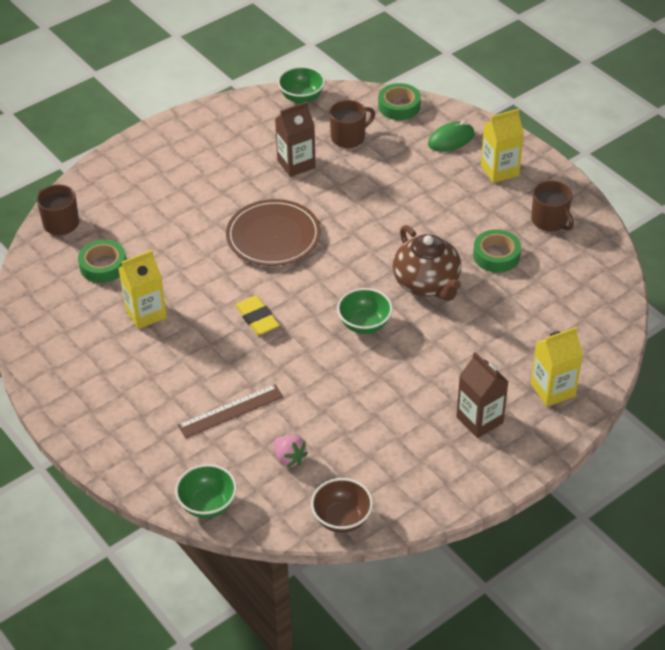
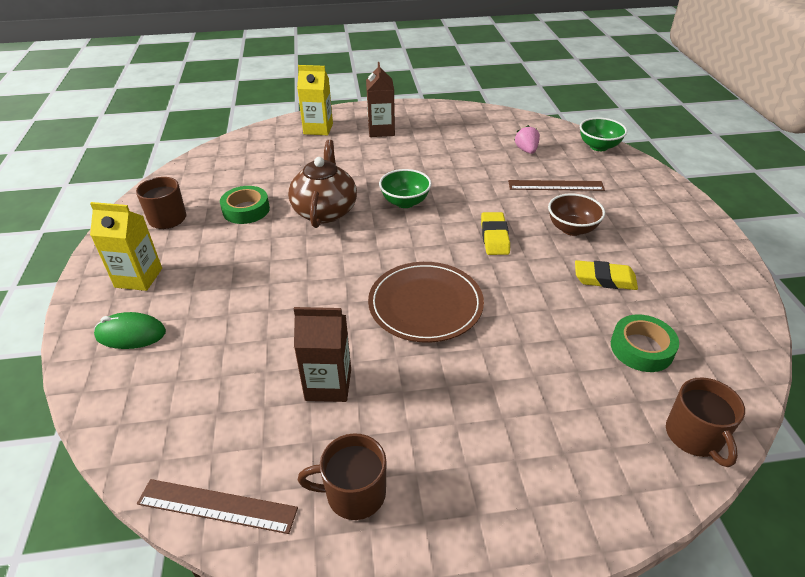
camera: 150 degrees left, 5 degrees down
yellow carton [118,250,167,329] -> yellow eraser [575,260,638,290]
green bowl [278,66,325,104] -> brown ruler [137,479,298,534]
brown bowl [311,478,373,533] -> brown bowl moved to [548,193,605,236]
brown mug [330,100,375,148] -> brown mug moved to [298,433,386,520]
green tape [378,83,421,120] -> none

